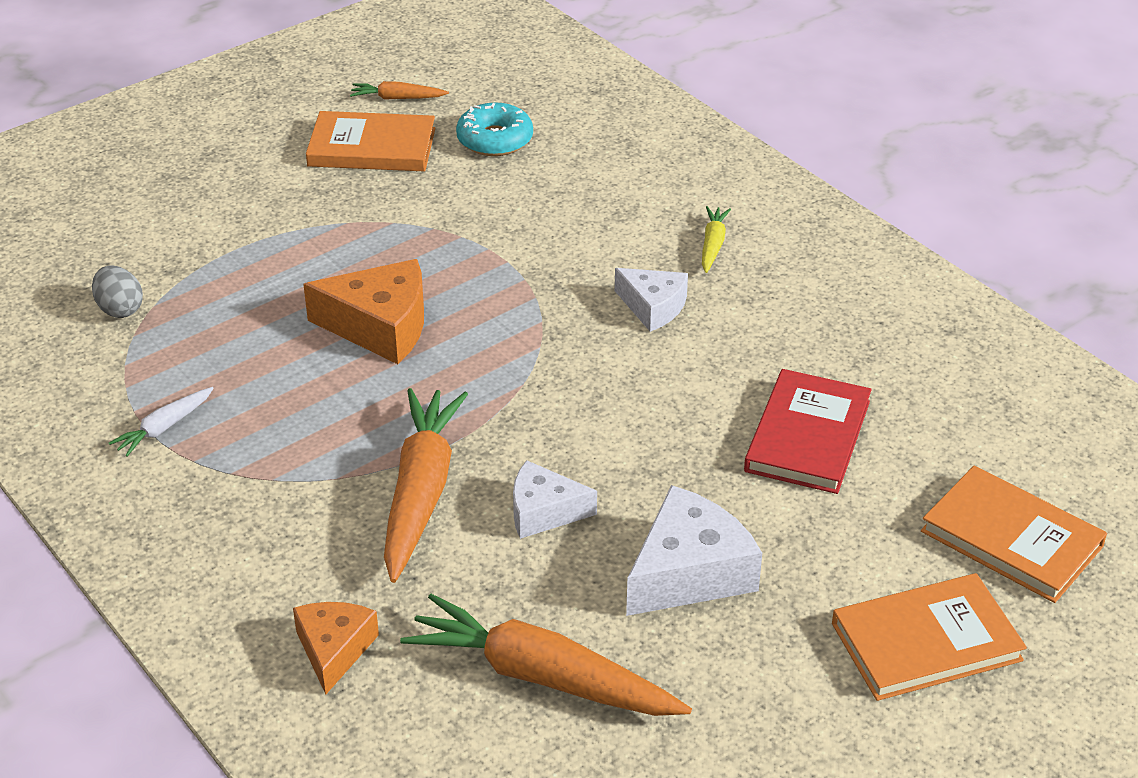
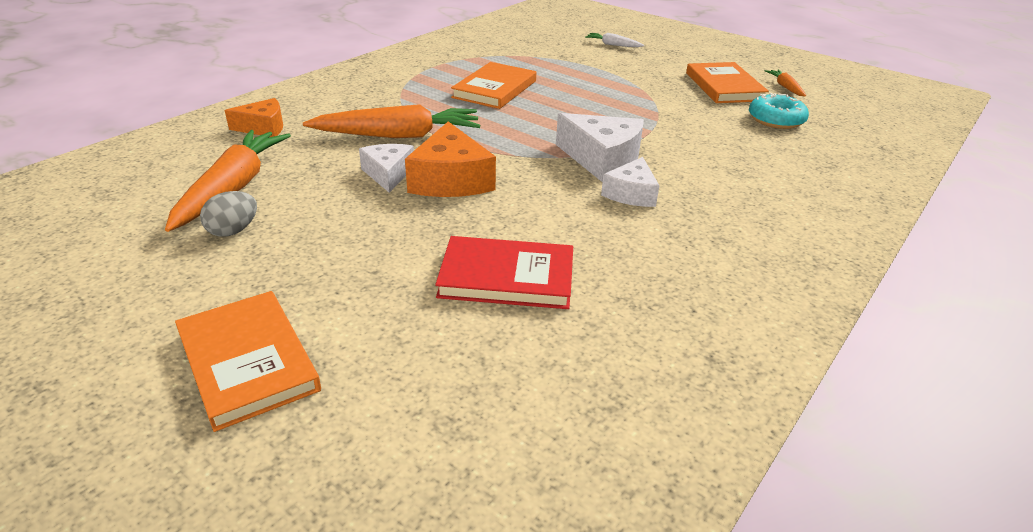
camera: 75 degrees right, 5 degrees down
grey egg [92,265,143,318] -> grey egg moved to [200,191,257,237]
white carrot [109,387,214,457] -> white carrot moved to [585,33,644,47]
orange cheese [303,259,424,364] -> orange cheese moved to [405,121,496,197]
white cheese [626,485,762,616] -> white cheese moved to [556,113,644,182]
yellow carrot [702,206,731,273] -> none
orange book [921,466,1107,603] -> orange book moved to [451,62,536,109]

